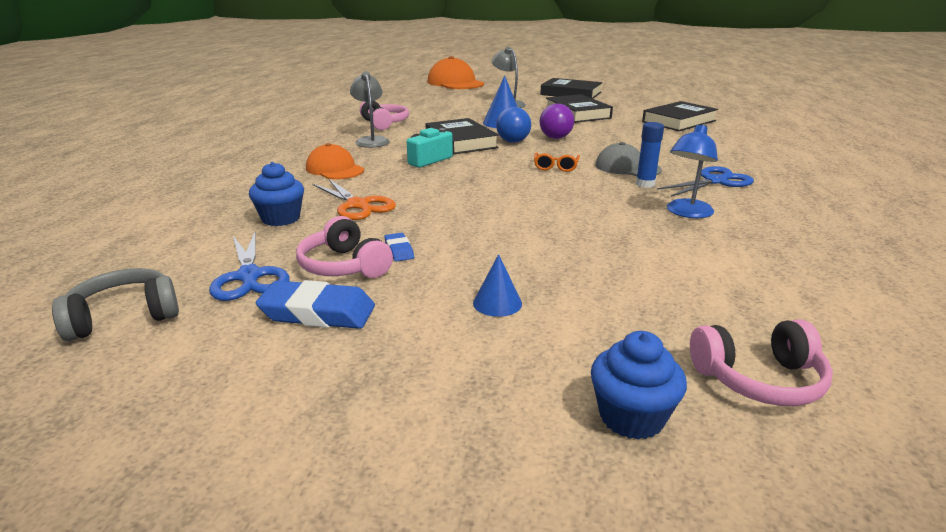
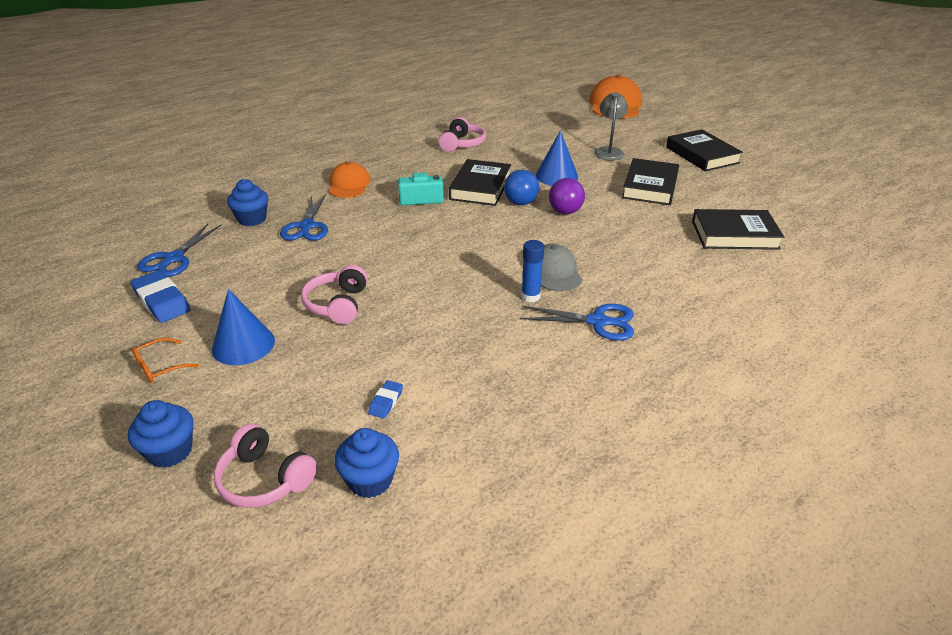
camera: 40 degrees right, 10 degrees up
grey headphones [52,268,179,341] -> none
pink headphones [296,216,393,278] -> pink headphones moved to [301,265,368,324]
orange scissors [312,178,396,220] -> blue scissors [280,194,328,240]
grey lamp [350,71,390,148] -> none
blue eraser [384,233,414,262] -> blue eraser moved to [368,380,403,419]
blue cone [473,254,522,317] -> blue cone [212,289,275,365], size x1.69
orange glasses [534,152,580,172] -> orange glasses moved to [132,338,199,383]
blue lamp [667,124,718,218] -> none
none -> blue cupcake [334,428,399,498]

